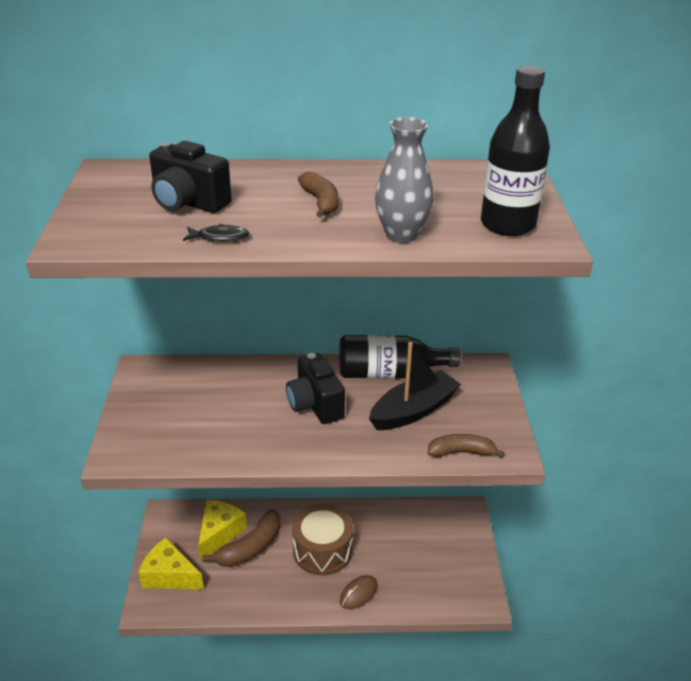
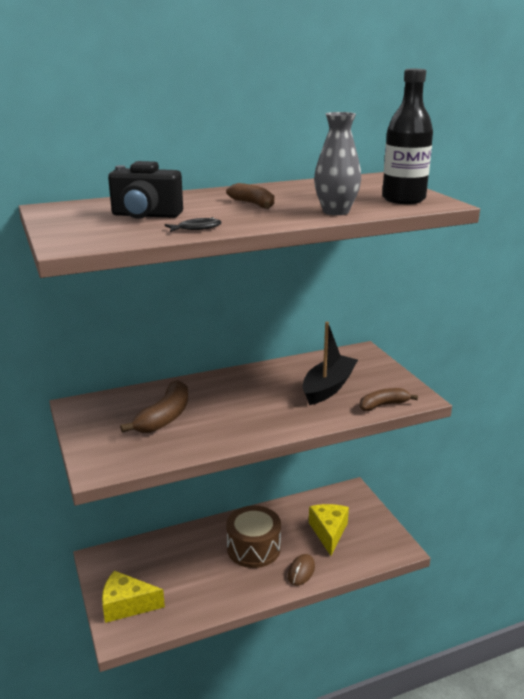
camera: 20 degrees left, 10 degrees down
yellow cheese [198,500,247,562] -> yellow cheese moved to [309,504,349,556]
brown banana [202,509,281,567] -> brown banana moved to [120,380,188,433]
black camera [286,353,345,424] -> none
black bottle [339,335,461,379] -> none

